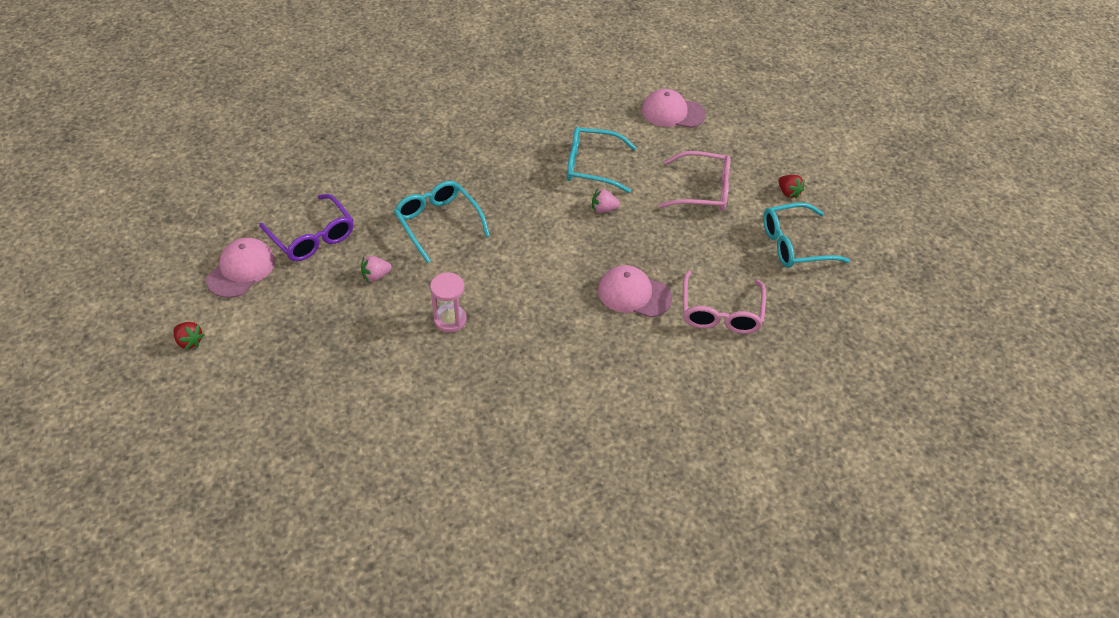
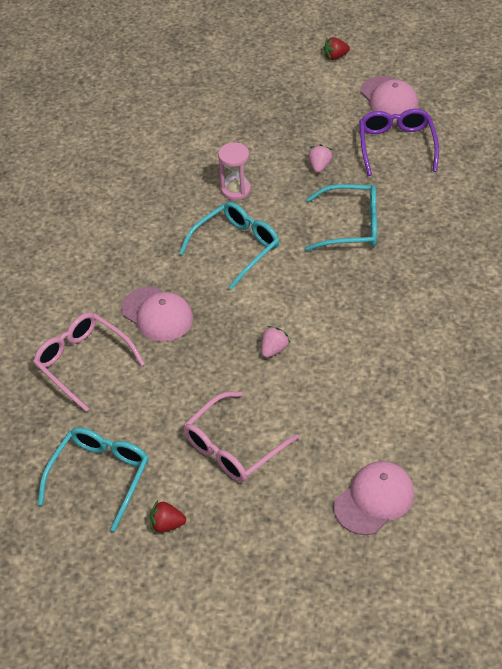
camera: 130 degrees right, 0 degrees up
purple glasses [259,194,354,261] -> purple glasses turned 90 degrees clockwise [359,109,439,176]
turquoise glasses [567,127,637,193] -> turquoise glasses moved to [179,202,279,290]
pink cap [598,265,672,318] -> pink cap turned 75 degrees clockwise [121,286,193,342]

